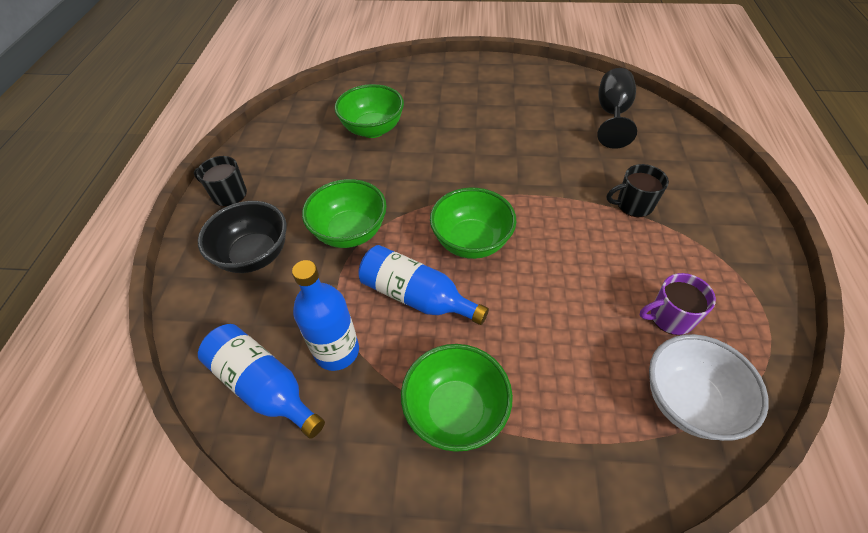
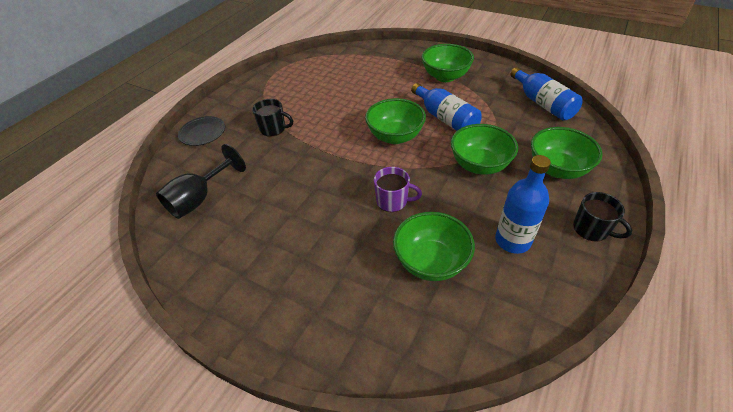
camera: 155 degrees left, 5 degrees down
black bowl [198,201,287,273] -> green bowl [531,127,603,179]
blue bottle [292,260,359,371] -> blue bottle moved to [495,155,551,254]
purple mug [640,273,716,335] -> purple mug moved to [374,167,422,212]
white bowl [649,334,769,441] -> none
none -> black plate [178,116,225,146]

